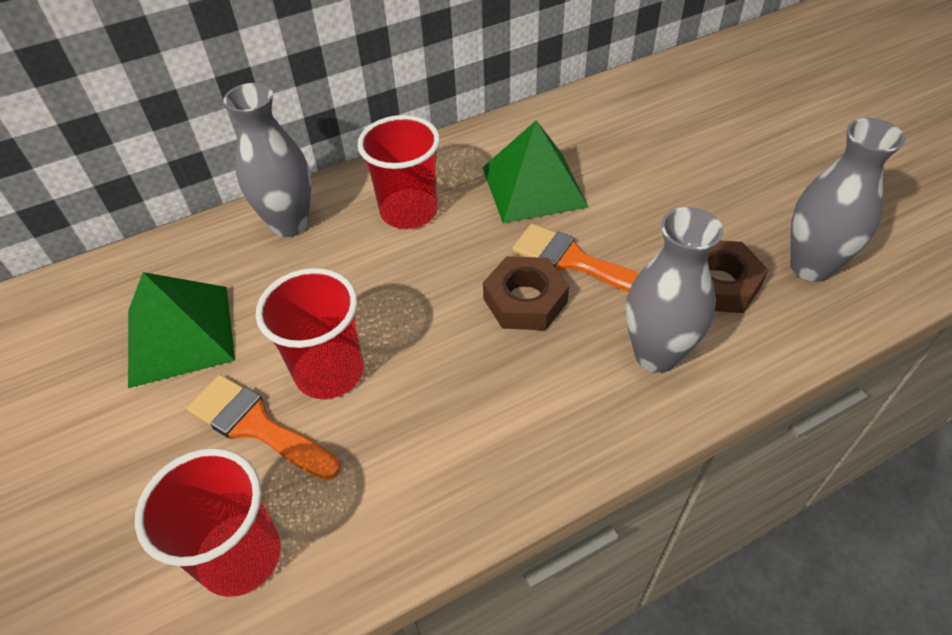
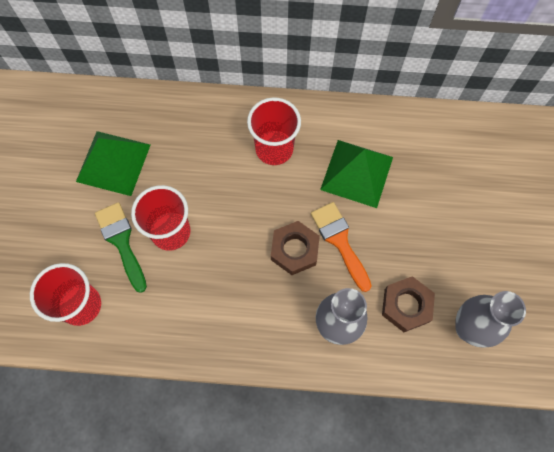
camera: 30 degrees right, 20 degrees up
orange brush [187,375,340,480] -> green brush [95,202,147,293]
grey vase [223,83,311,237] -> none

